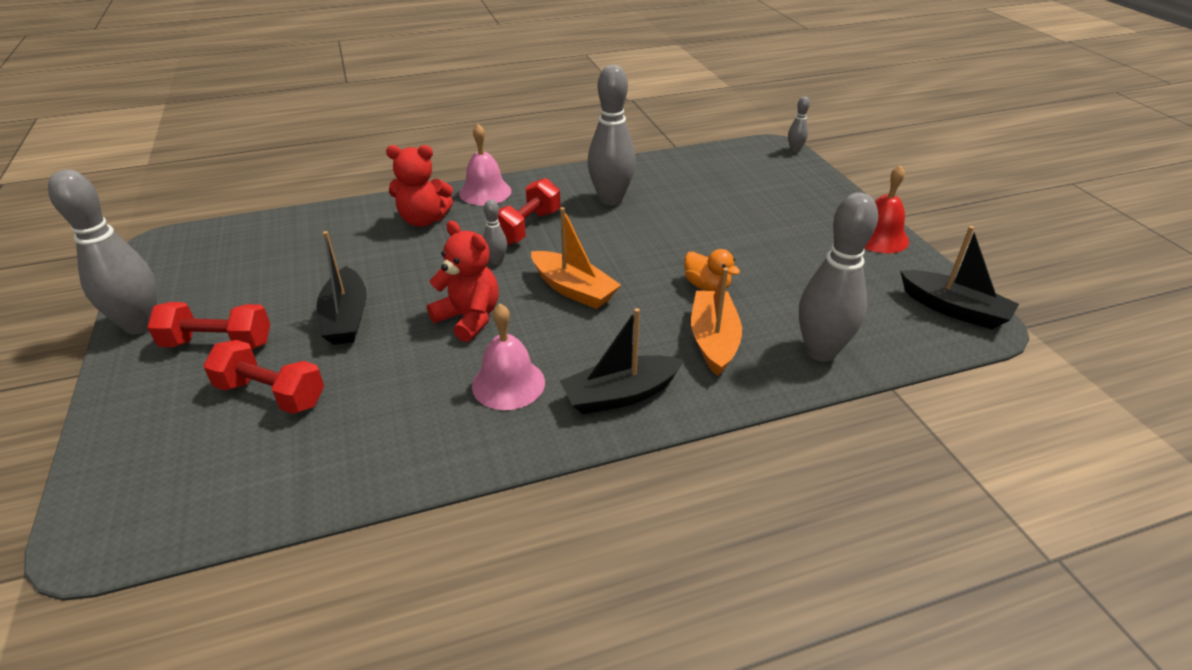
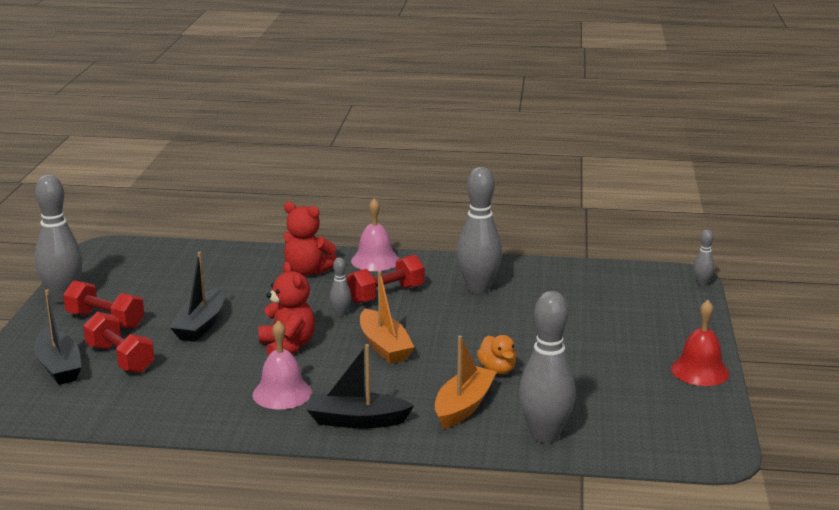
camera: 25 degrees right, 15 degrees down
black boat [900,226,1019,330] -> black boat moved to [34,290,82,385]

